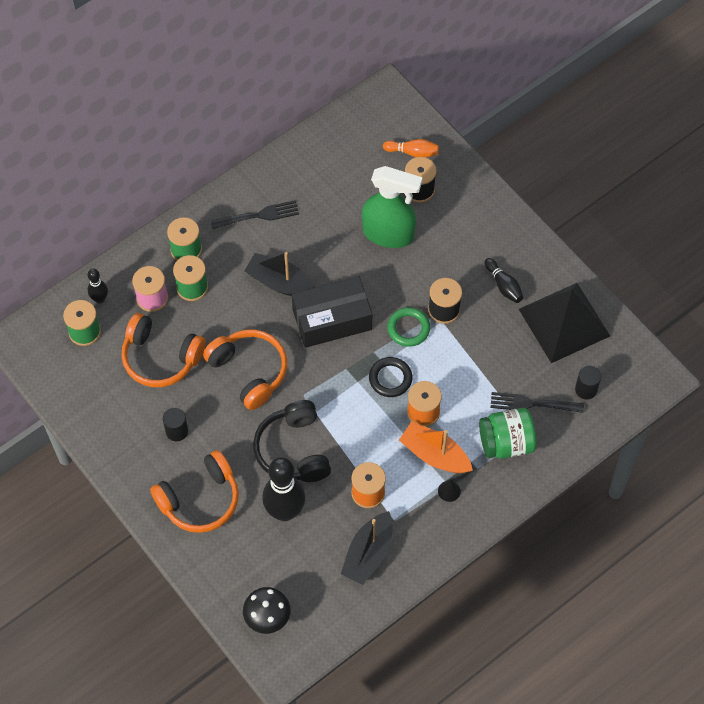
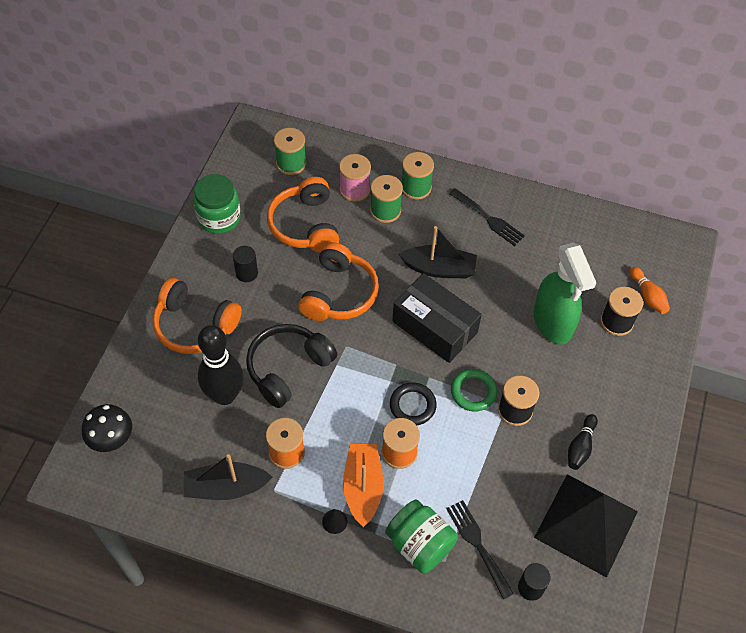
camera: 55 degrees right, 5 degrees down
black bowling pin [87,269,108,303] -> none
black boat [244,252,315,296] -> black boat turned 105 degrees clockwise [399,226,477,278]
none -> green jar [193,174,241,234]

